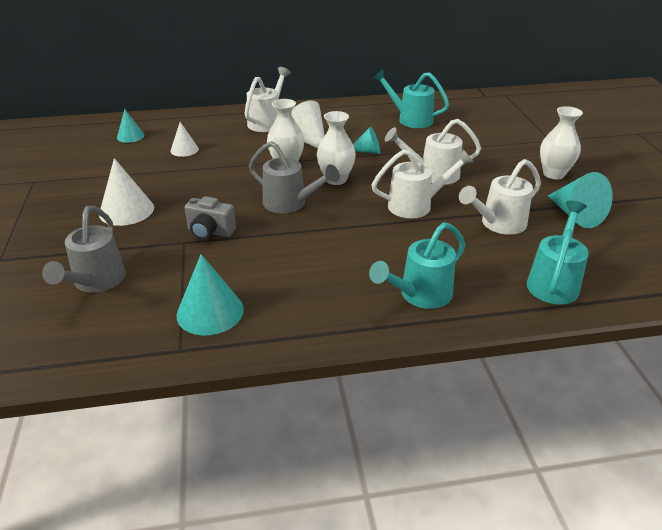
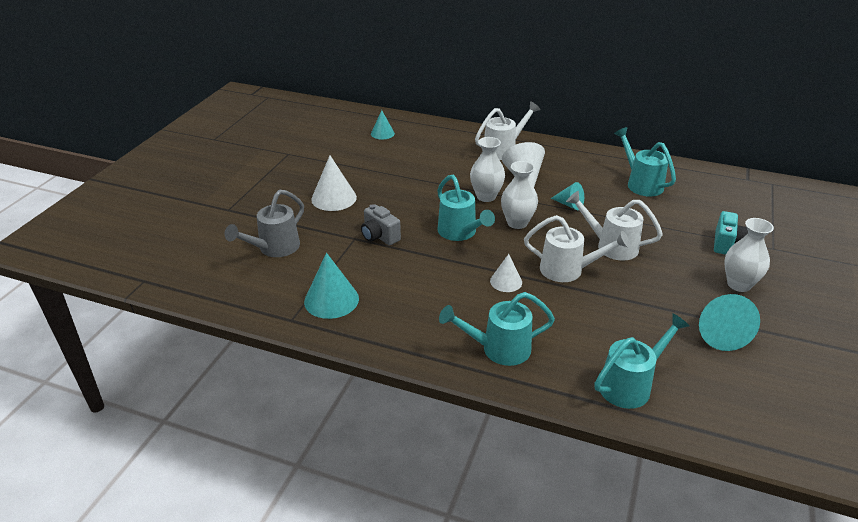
camera: 30 degrees right, 0 degrees up
white cone [170,122,199,157] -> white cone moved to [490,254,522,292]
grey watering can [249,141,340,213] -> turquoise watering can [437,175,495,241]
white watering can [459,159,541,235] -> none
none -> turquoise camera [714,211,748,255]

